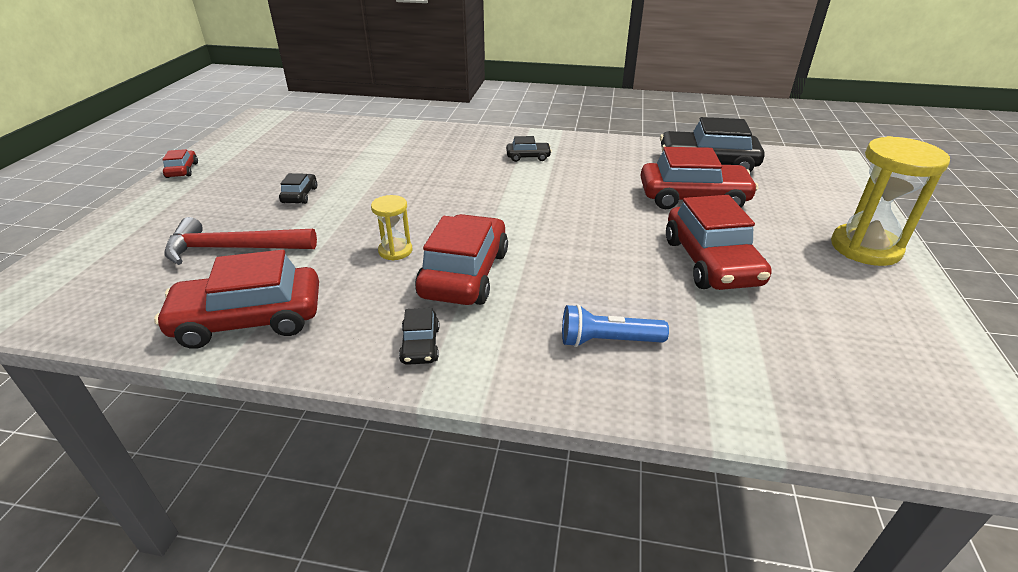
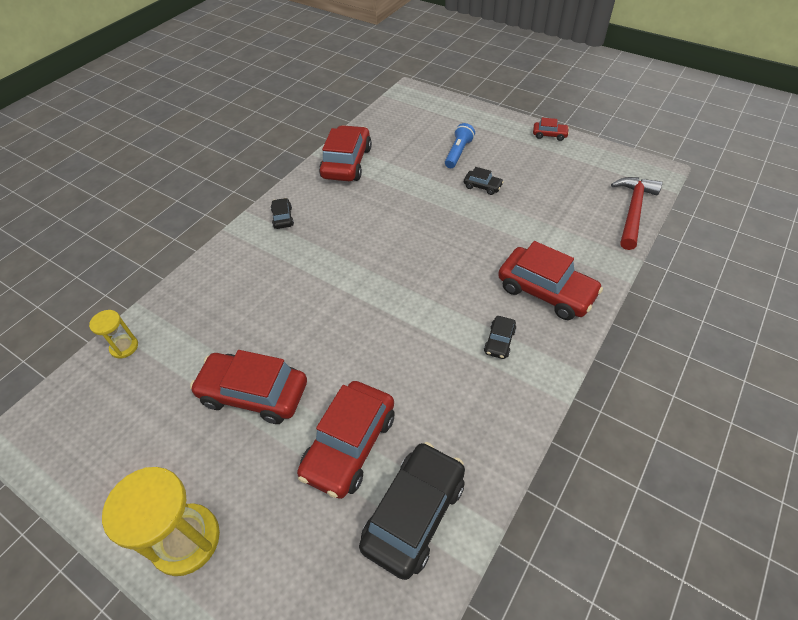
camera: 115 degrees right, 15 degrees up
red hammer [164,217,317,265] -> red hammer moved to [611,177,662,250]
yellow hourglass [371,195,412,260] -> yellow hourglass moved to [89,310,138,358]
black car [399,308,440,365] -> black car turned 60 degrees clockwise [271,198,294,229]
red car [415,214,508,305] -> red car moved to [498,241,603,320]
blue flashlight [562,304,669,347] -> blue flashlight moved to [445,123,475,168]

